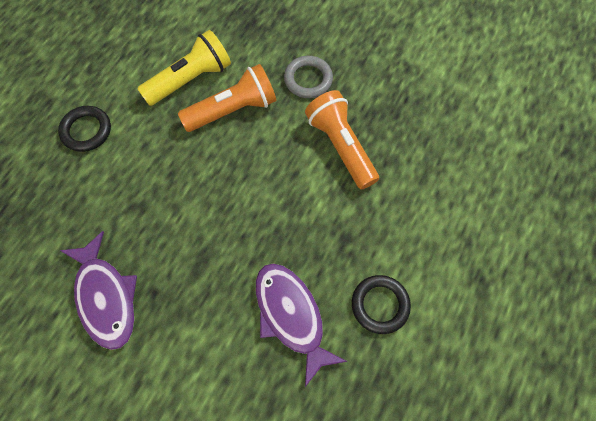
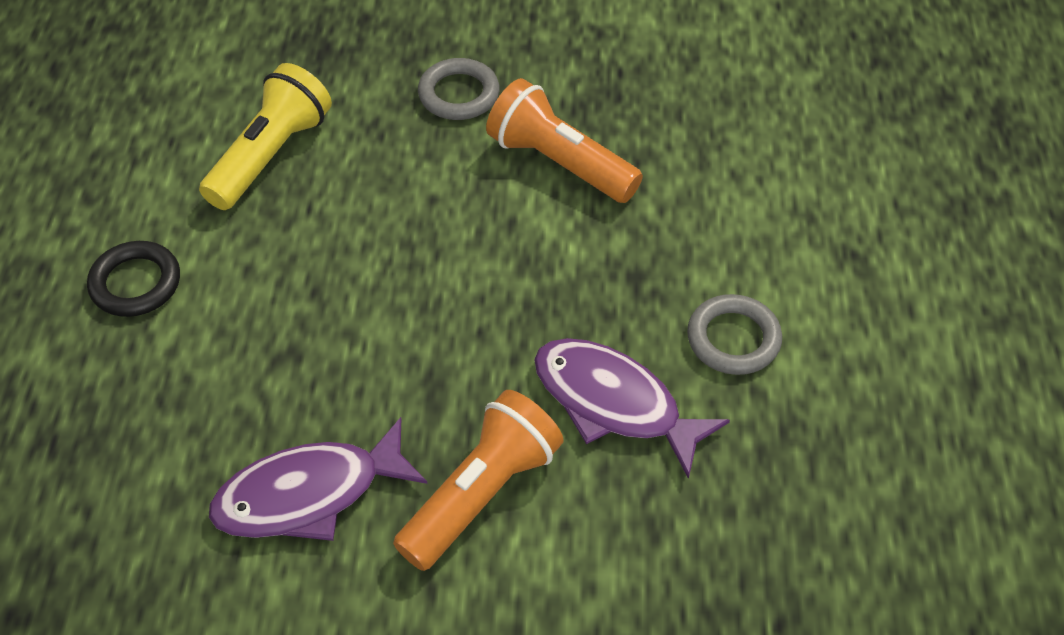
camera: 25 degrees left, 15 degrees down
purple fish [60,231,137,350] -> purple fish turned 120 degrees clockwise [209,417,428,541]
orange flashlight [178,64,276,132] -> orange flashlight moved to [393,390,564,571]
black ring [352,275,411,334] -> grey ring [687,294,782,375]

